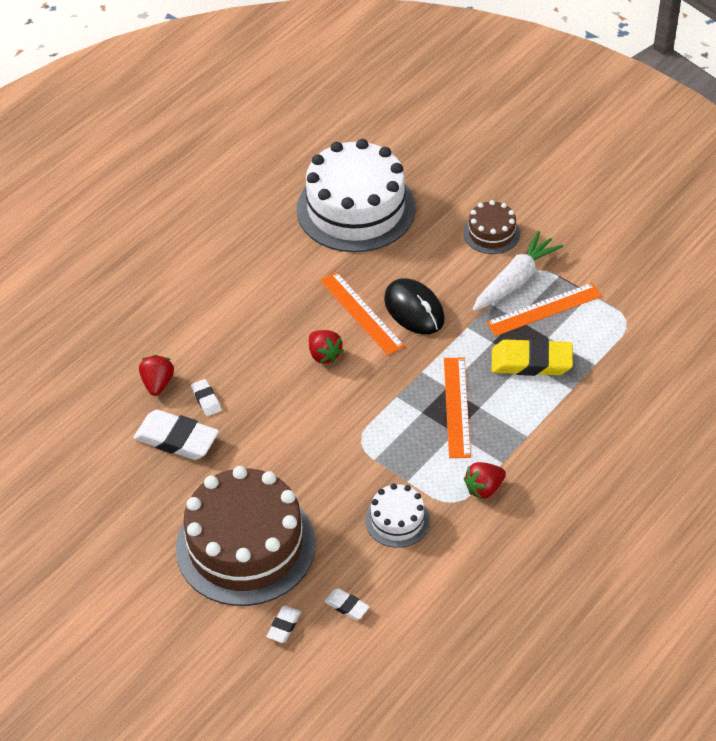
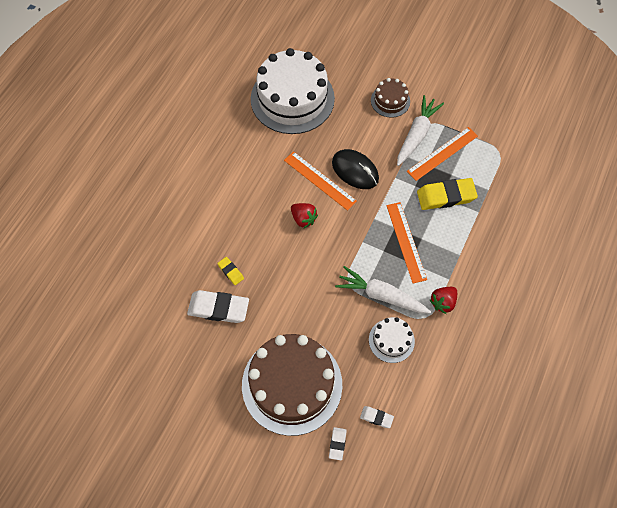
camera: 15 degrees left, 15 degrees up
red strawberry [139,355,174,396] -> none
white eraser [191,379,221,416] -> yellow eraser [217,257,244,285]
none -> white carrot [335,266,431,314]

